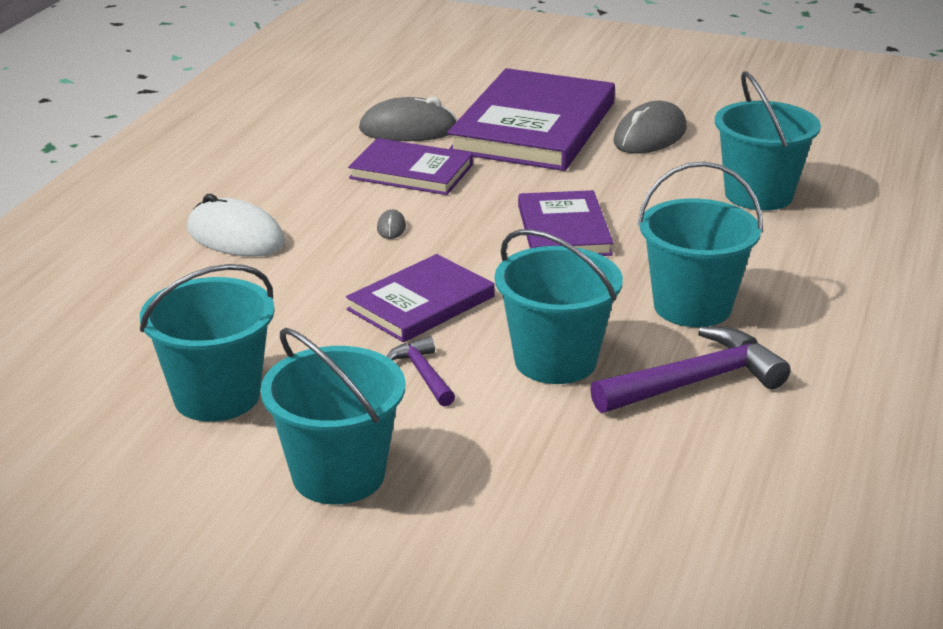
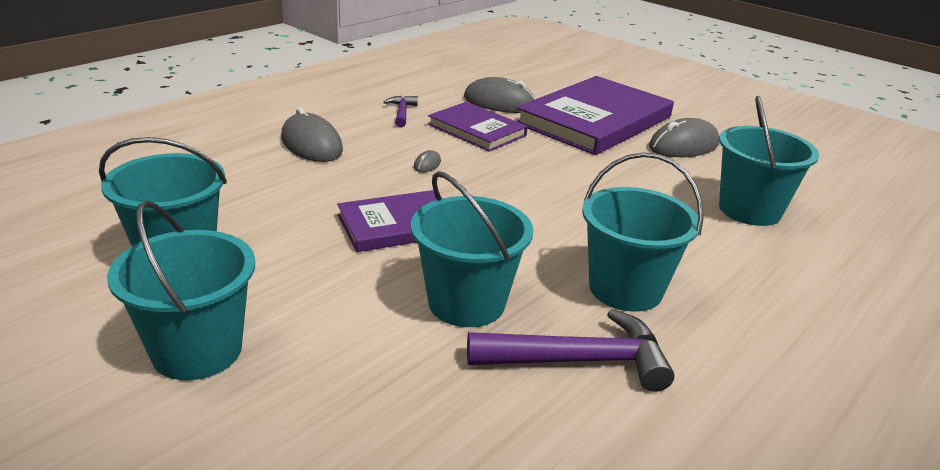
camera: 20 degrees right, 0 degrees up
white mouse [187,194,285,257] -> grey mouse [281,107,343,162]
purple hammer [386,336,455,407] -> purple hammer moved to [384,96,418,128]
purple book [518,190,613,256] -> none

